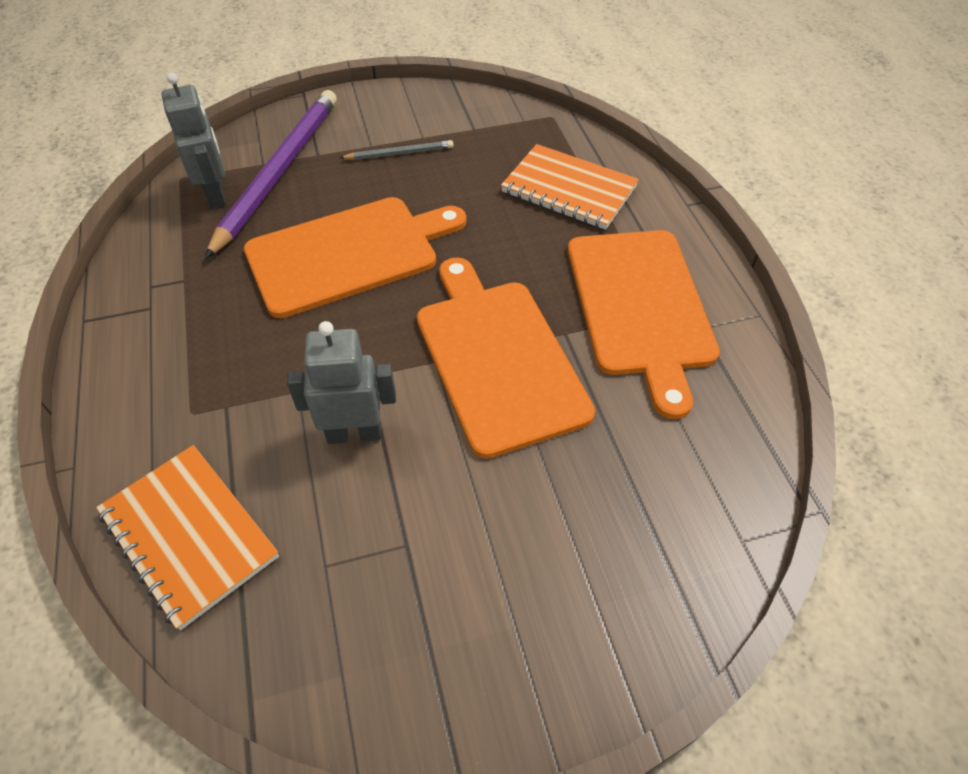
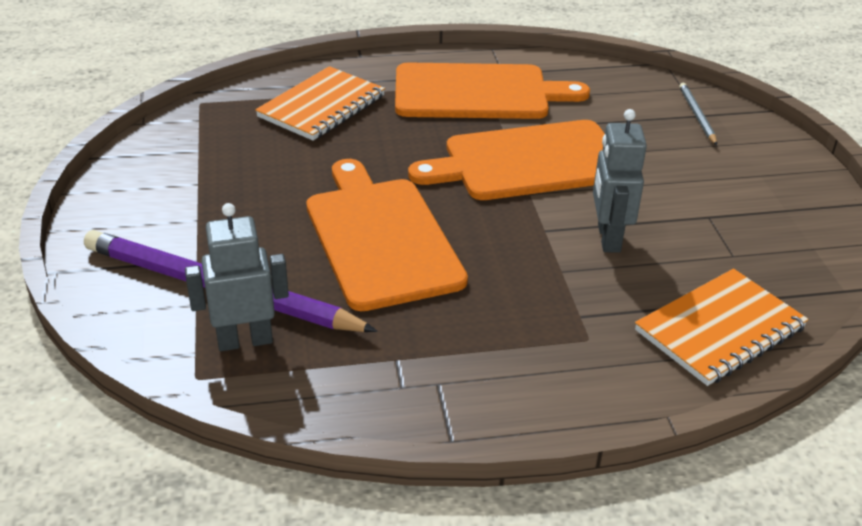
camera: 85 degrees left, 15 degrees down
grey pencil [340,140,453,160] -> grey pencil moved to [679,83,717,145]

